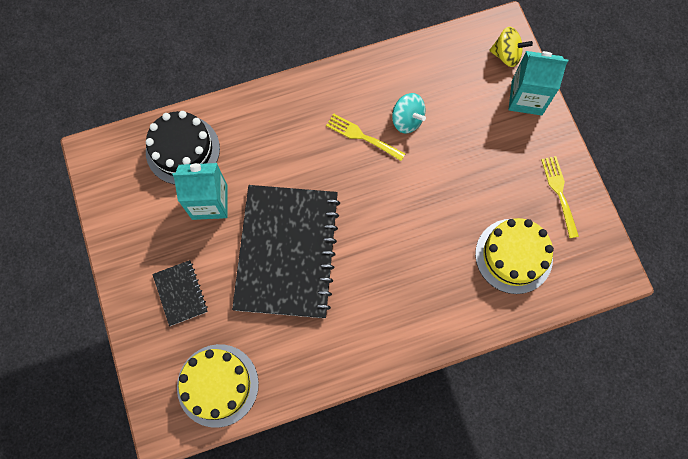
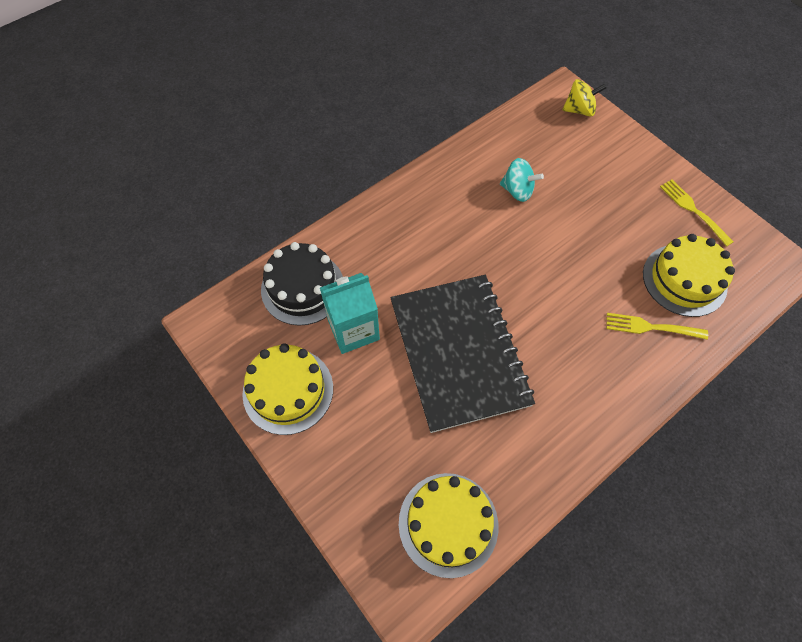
camera: 20 degrees left, 10 degrees down
black notebook [152,260,208,326] -> none
yellow fork [326,113,406,161] -> yellow fork moved to [606,313,708,340]
turquoise carton [509,51,568,115] -> none
none -> yellow cake [242,343,333,435]

